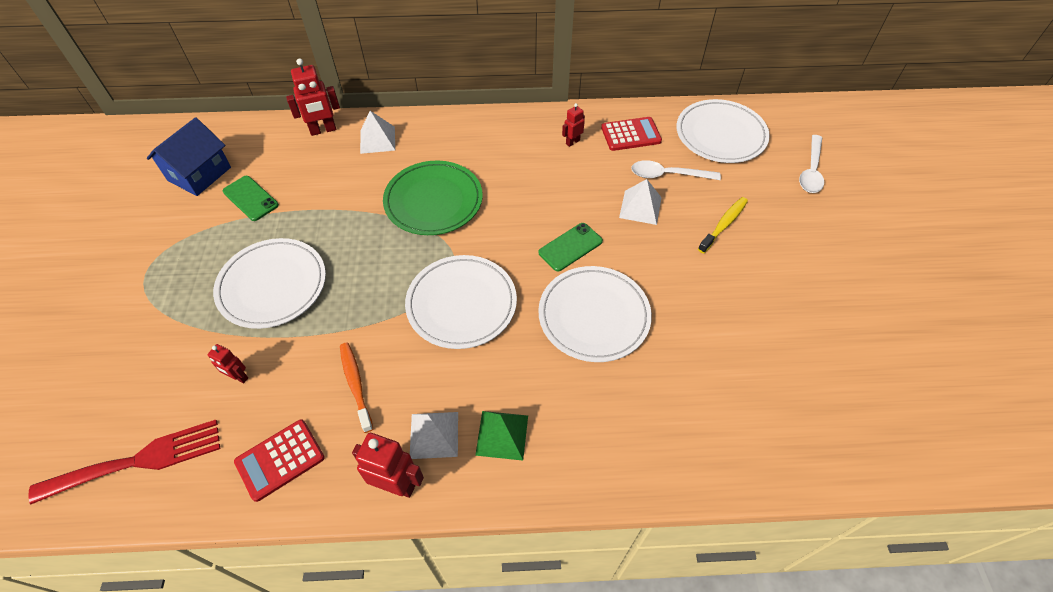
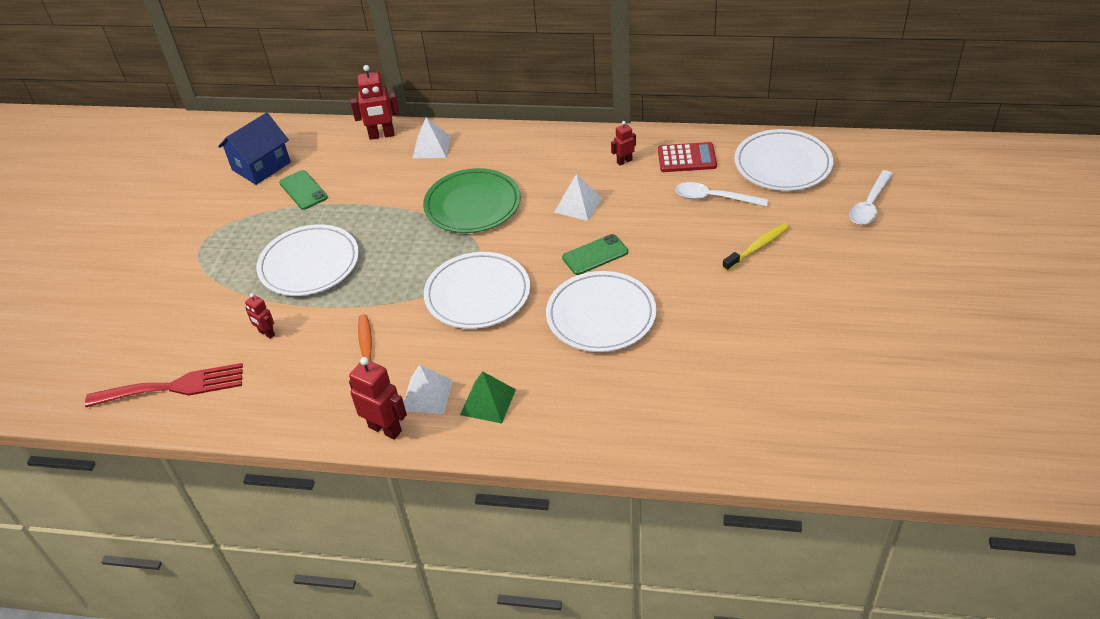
camera: 15 degrees right, 10 degrees down
red calculator [234,419,325,502] -> none
white pyramid [619,179,662,225] -> white pyramid moved to [554,174,602,221]

